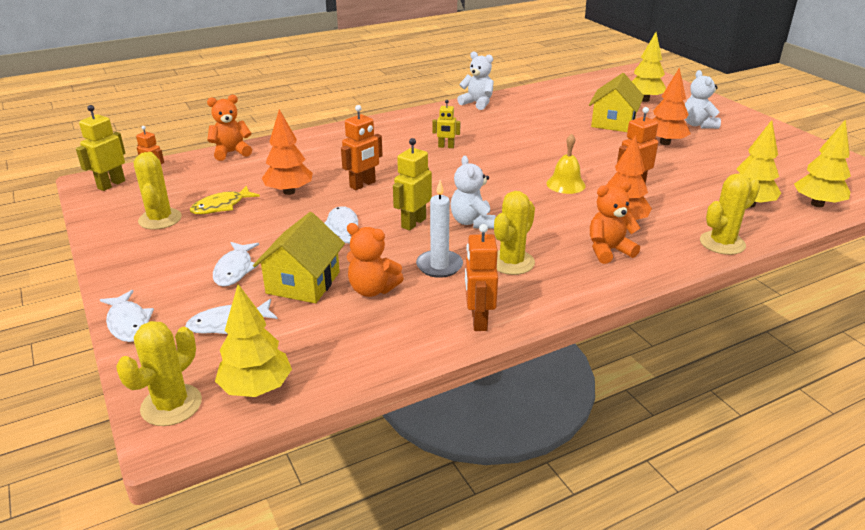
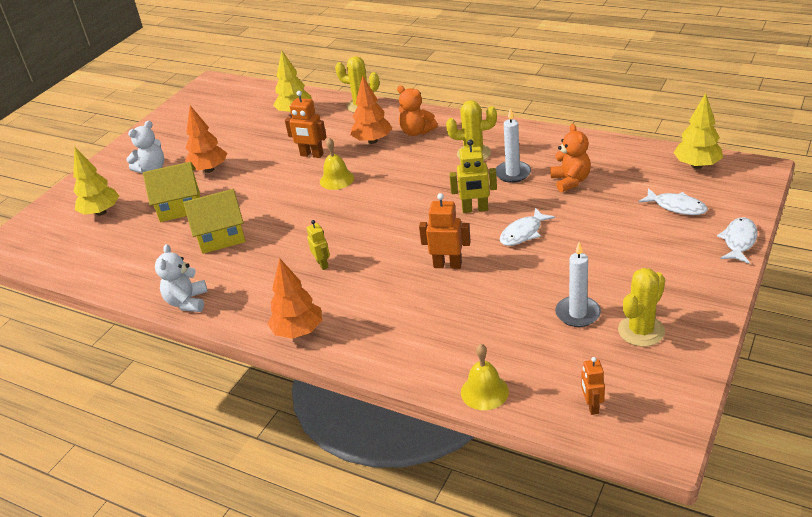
camera: 120 degrees left, 5 degrees up
yellow robot [76,105,125,191] -> none
yellow cactus [116,321,202,426] -> none
yellow fish [190,186,260,214] -> white candle [555,242,601,327]
orange teddy bear [207,95,252,161] -> yellow bell [461,344,509,410]
white fish [213,242,259,287] -> none
yellow house [253,212,345,303] -> yellow house moved to [183,189,246,254]
orange tree [262,109,313,195] -> orange tree moved to [268,258,322,339]
white teddy bear [451,156,496,229] -> none
orange robot [465,224,498,331] -> none
yellow tree [794,119,851,207] -> none

